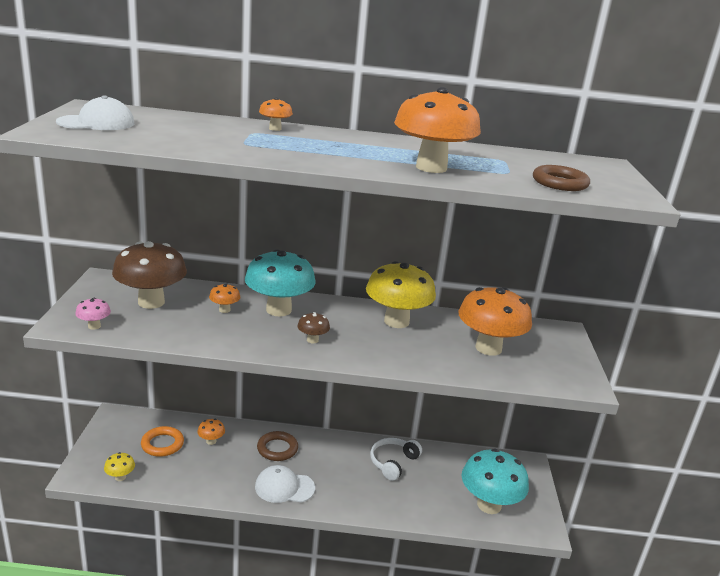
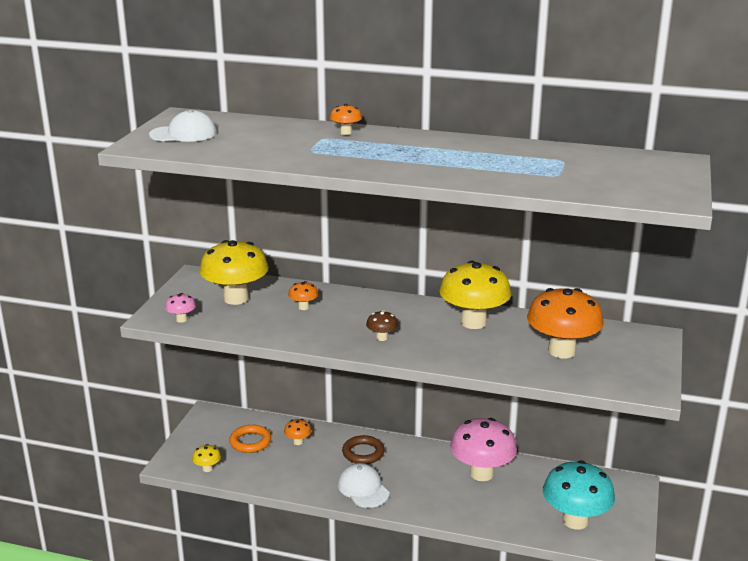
camera: 15 degrees right, 0 degrees up
brown mushroom [112,241,187,309] -> yellow mushroom [200,240,269,305]
turquoise mushroom [245,249,316,317] -> none
white cap [255,465,315,503] -> white cap turned 45 degrees clockwise [338,463,390,508]
white headphones [370,438,422,481] -> pink mushroom [450,418,517,481]
orange mushroom [394,87,481,173] -> none
brown ring [533,165,590,191] -> none

